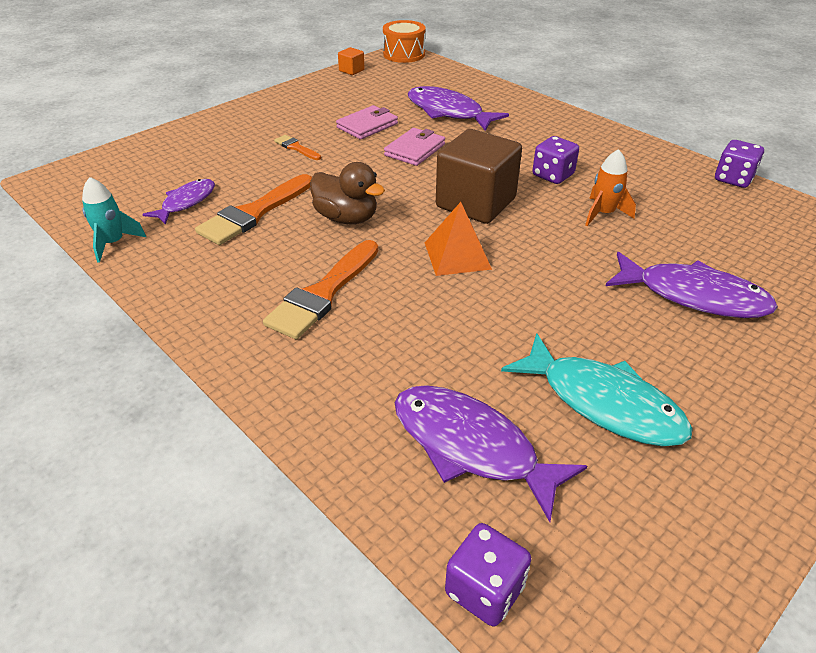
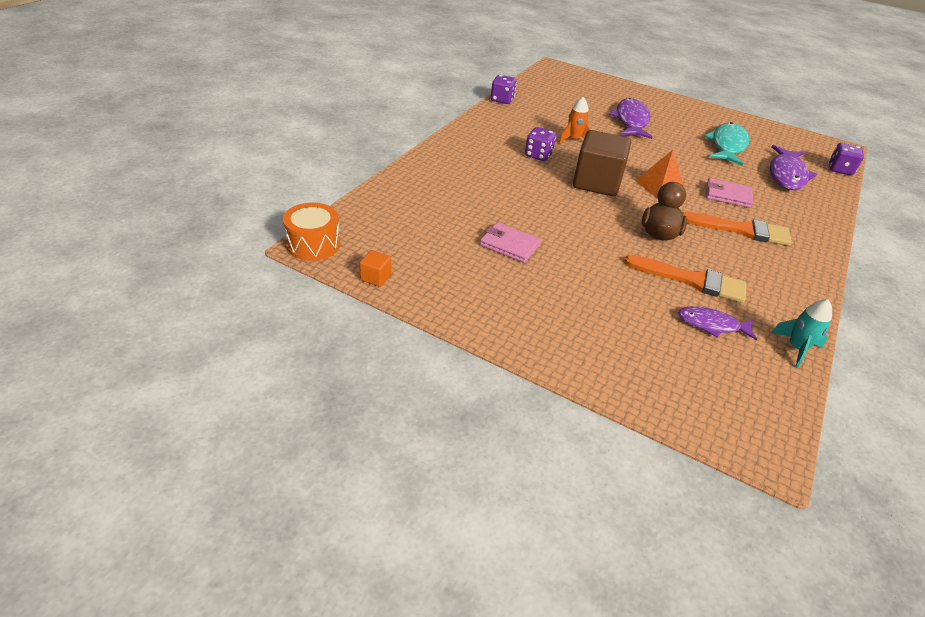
camera: 110 degrees left, 0 degrees up
orange brush [274,135,321,160] -> none
pink wallet [384,128,445,166] -> pink wallet moved to [706,178,753,208]
purple fish [408,86,509,131] -> none

